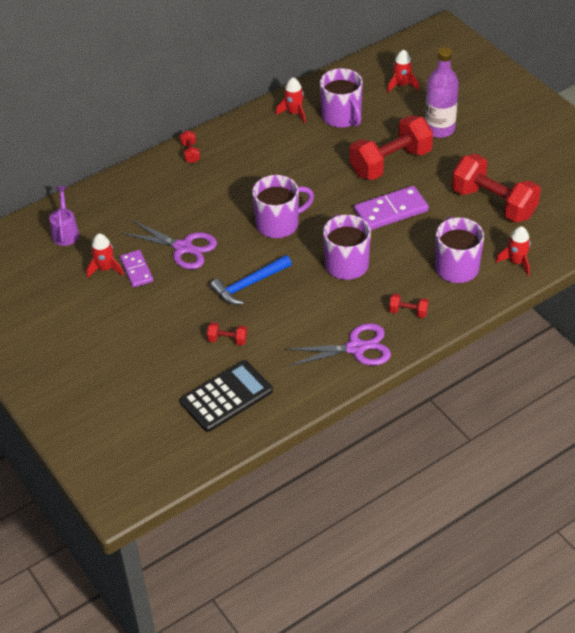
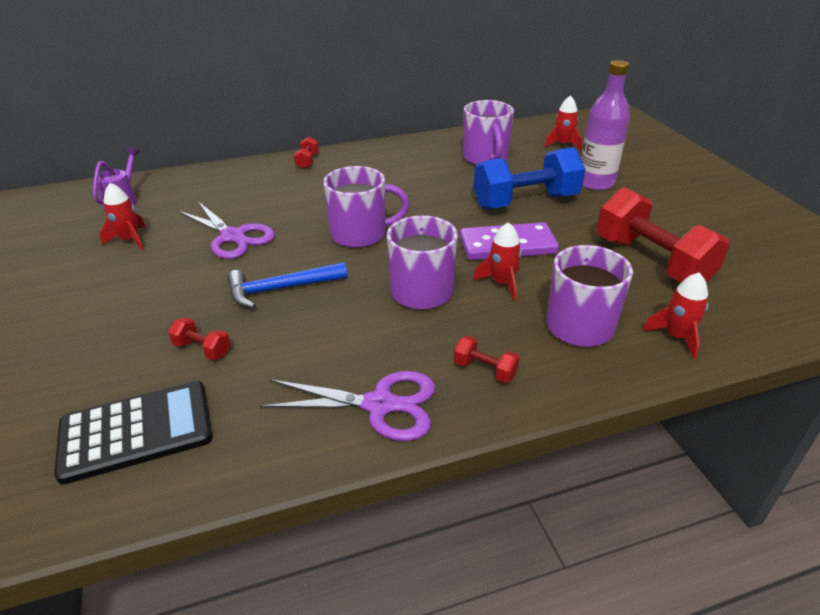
camera: 15 degrees right, 10 degrees down
purple domino [120,250,153,287] -> none
red rocket [276,77,306,123] -> red rocket moved to [473,222,522,301]
red dumbbell [349,115,433,180] -> blue dumbbell [473,147,585,209]

